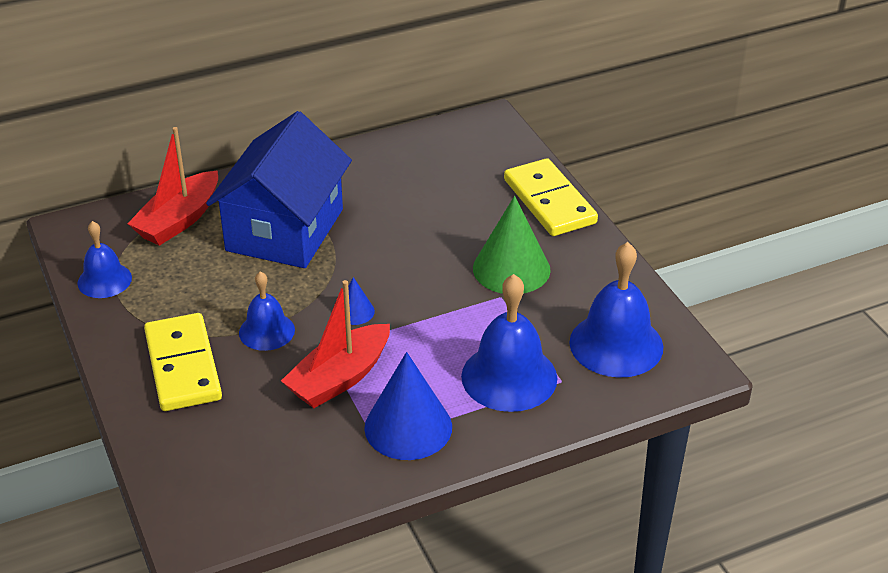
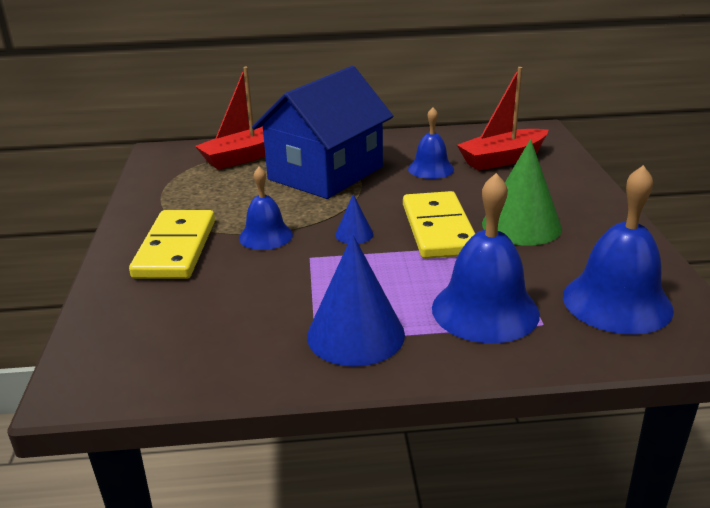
camera: 20 degrees right, 10 degrees down
blue bell [78,221,132,298] -> blue bell moved to [408,107,454,179]
red boat [281,280,390,408] -> red boat moved to [457,67,548,171]
yellow domino [504,158,598,236] -> yellow domino moved to [403,191,475,259]

